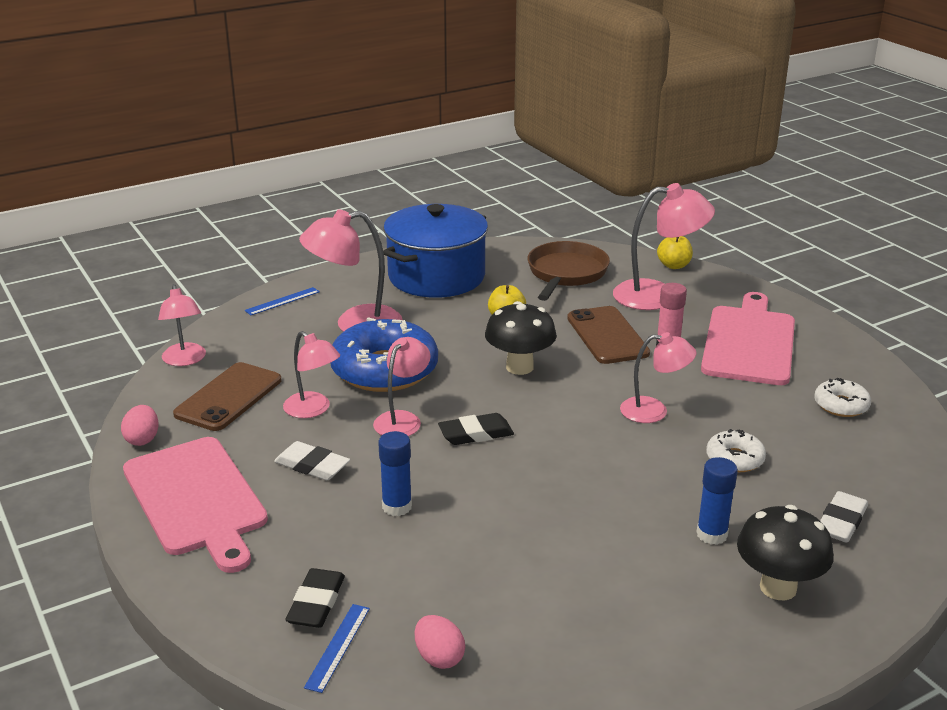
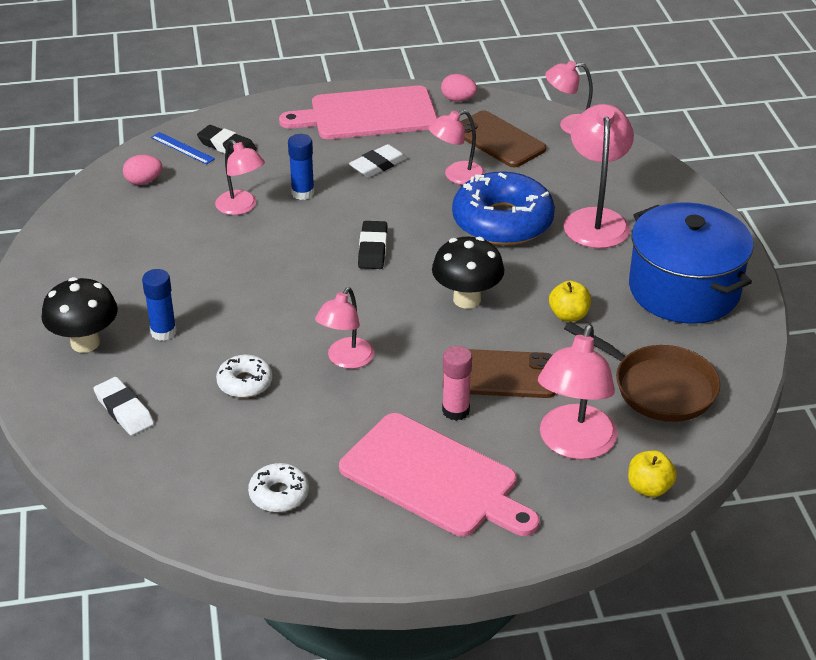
camera: 110 degrees right, 10 degrees up
blue ruler [245,287,320,315] -> none
pink lamp [373,337,431,436] -> pink lamp moved to [215,140,265,215]

